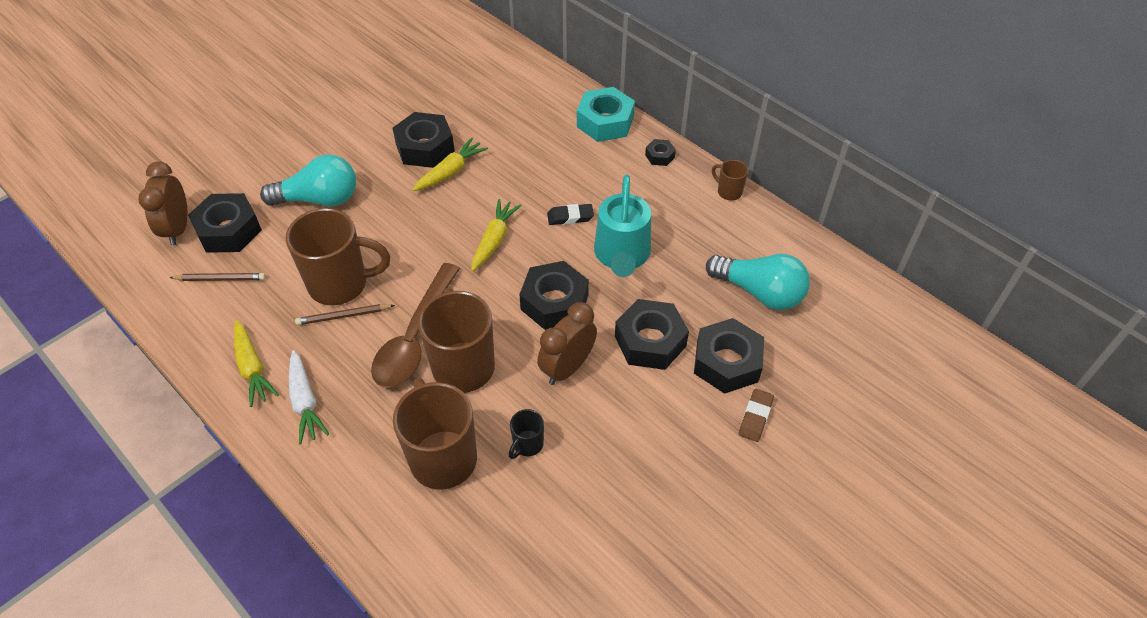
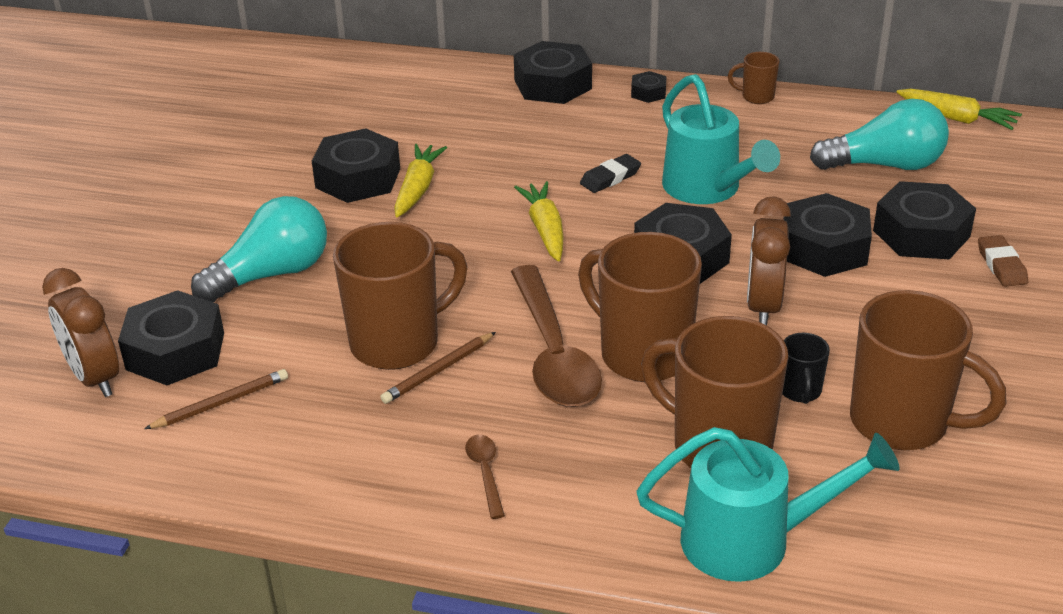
camera: 30 degrees left, 15 degrees down
yellow carrot [234,320,279,407] -> yellow carrot moved to [896,89,1022,130]
white carrot [289,350,329,444] -> brown spoon [465,435,505,519]
turquoise nut [577,87,635,142] -> black nut [514,41,592,104]
none -> turquoise watering can [637,427,900,582]
none -> brown mug [850,290,1006,450]

